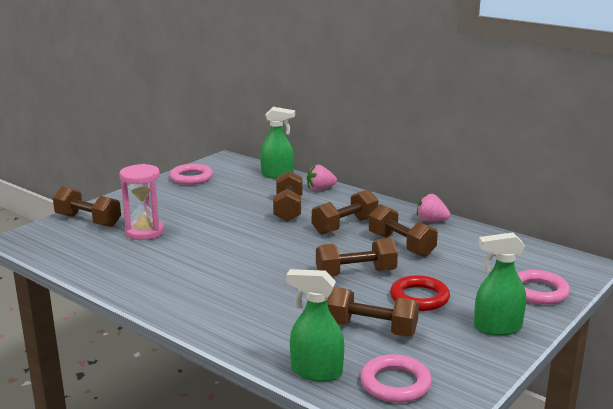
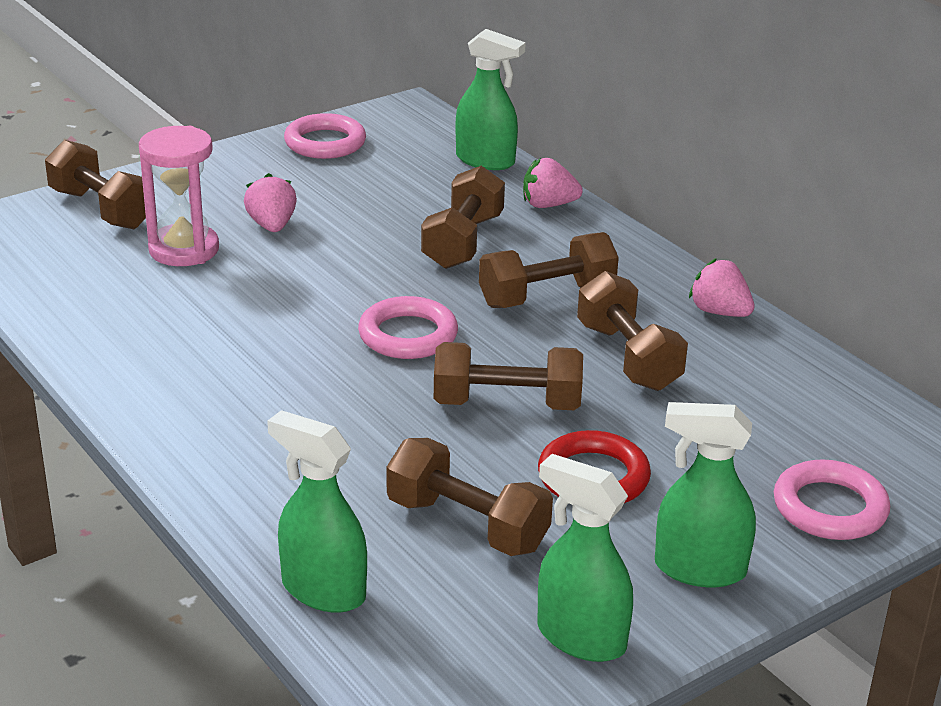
camera: 15 degrees right, 10 degrees up
pink ring [360,354,432,403] -> pink ring moved to [358,296,458,359]
none -> pink strawberry [244,173,297,232]
none -> green spray bottle [537,454,633,662]

